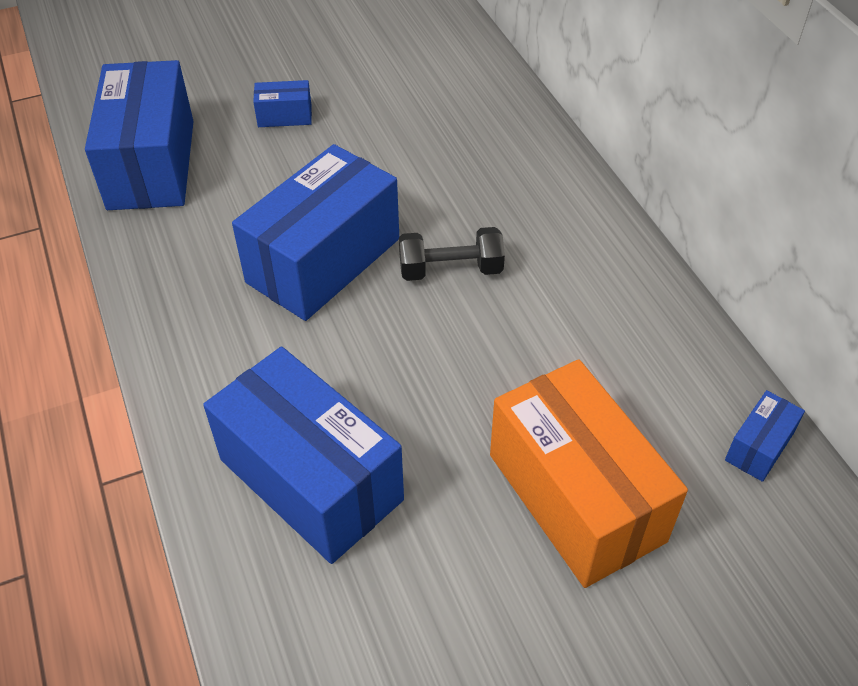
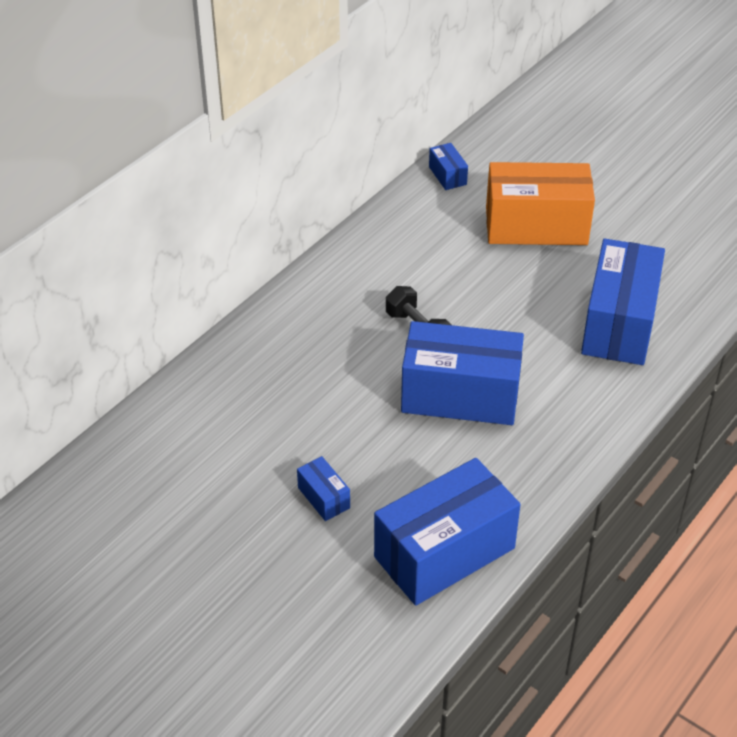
camera: 120 degrees left, 5 degrees down
orange box [490,359,688,588] -> orange box turned 60 degrees clockwise [486,162,595,245]
blue box [725,390,805,482] -> blue box turned 60 degrees clockwise [429,143,468,190]

